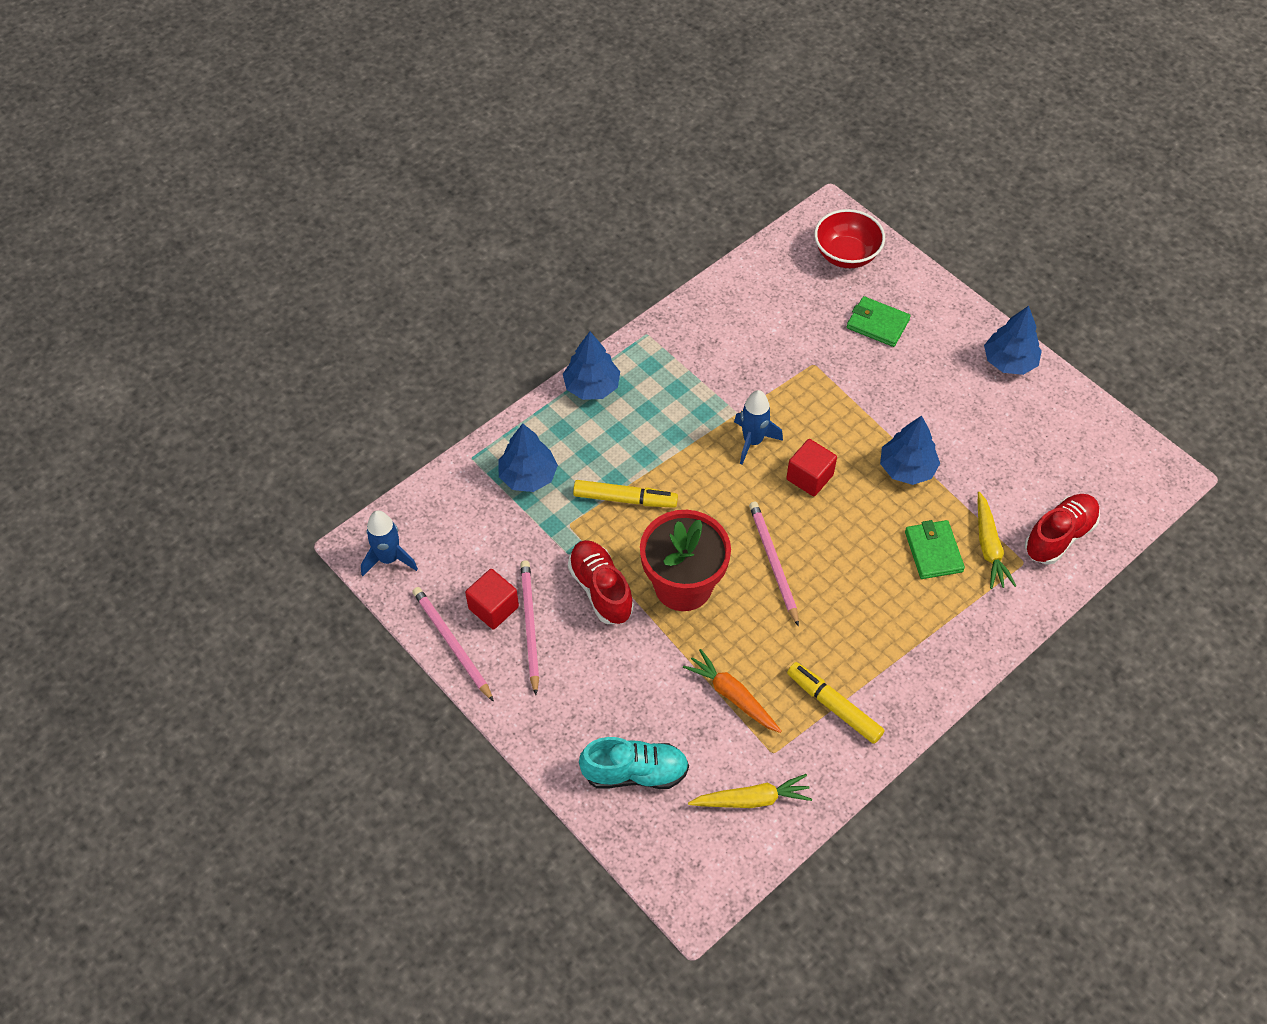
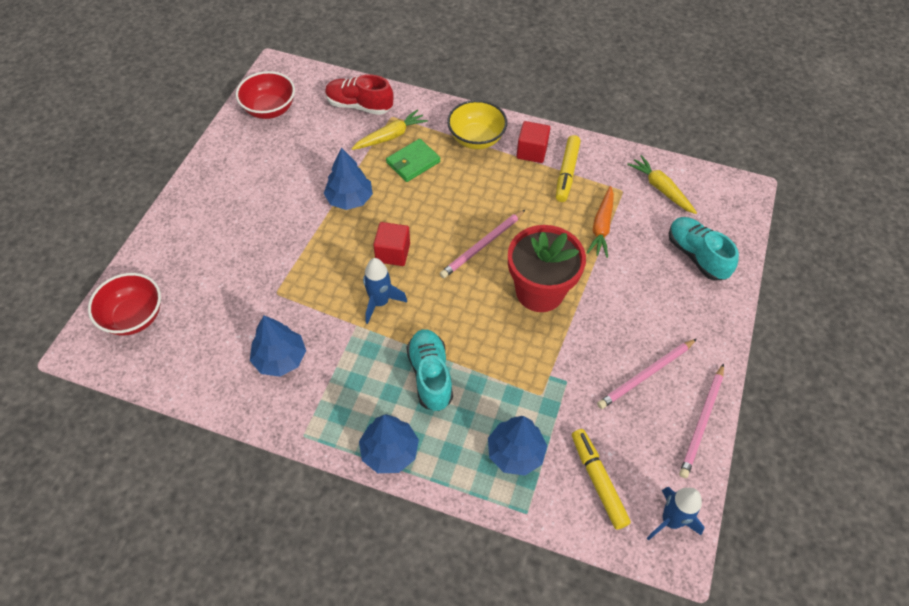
camera: 120 degrees left, 0 degrees up
red cube [465,569,519,629] -> red cube moved to [516,121,550,163]
red shoe [568,540,634,624] -> none
yellow marker [573,480,678,508] -> yellow marker moved to [572,429,631,529]
green wallet [847,296,911,347] -> none
blue tree [984,306,1042,375] -> blue tree moved to [250,315,306,377]
none -> red bowl [236,71,295,119]
none -> turquoise shoe [406,329,453,411]
none -> yellow bowl [447,100,507,149]

